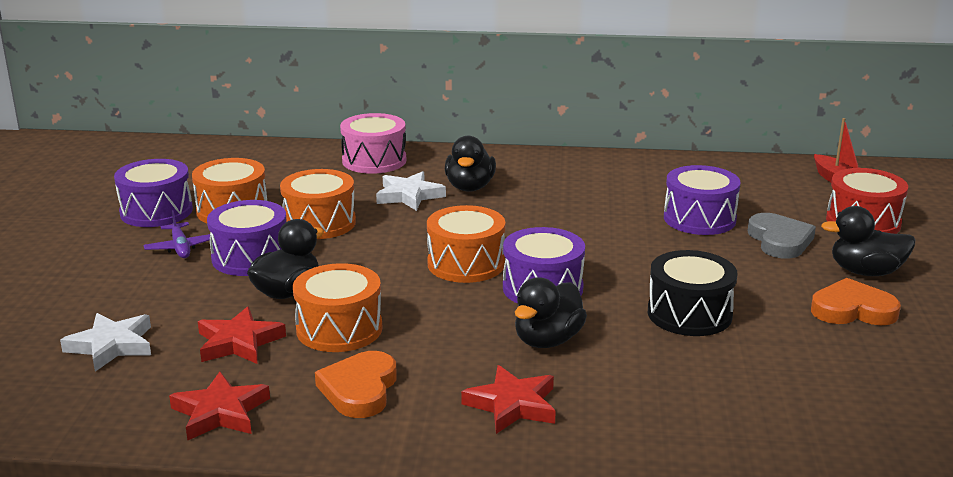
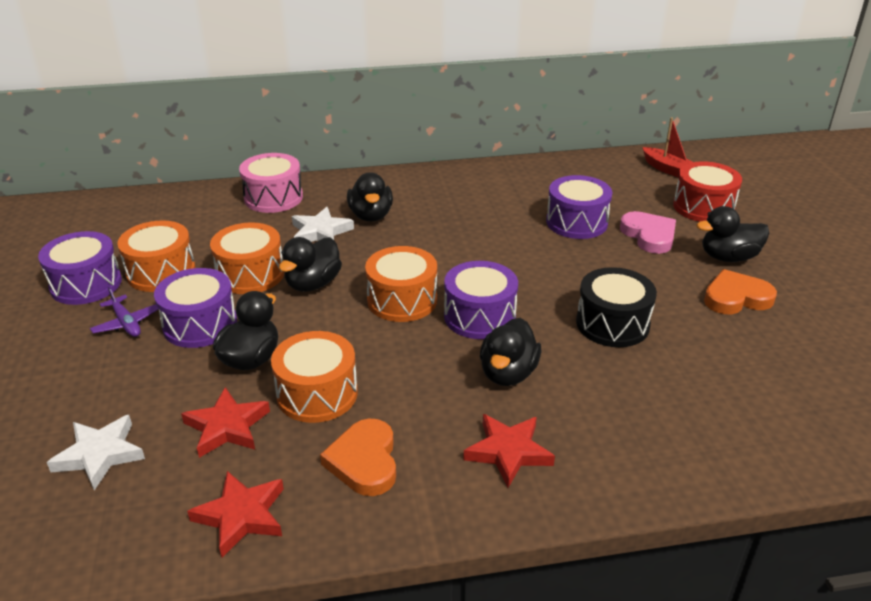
camera: 15 degrees left, 10 degrees up
grey heart [748,213,816,259] -> pink heart [620,211,676,254]
none -> black duck [279,237,342,292]

